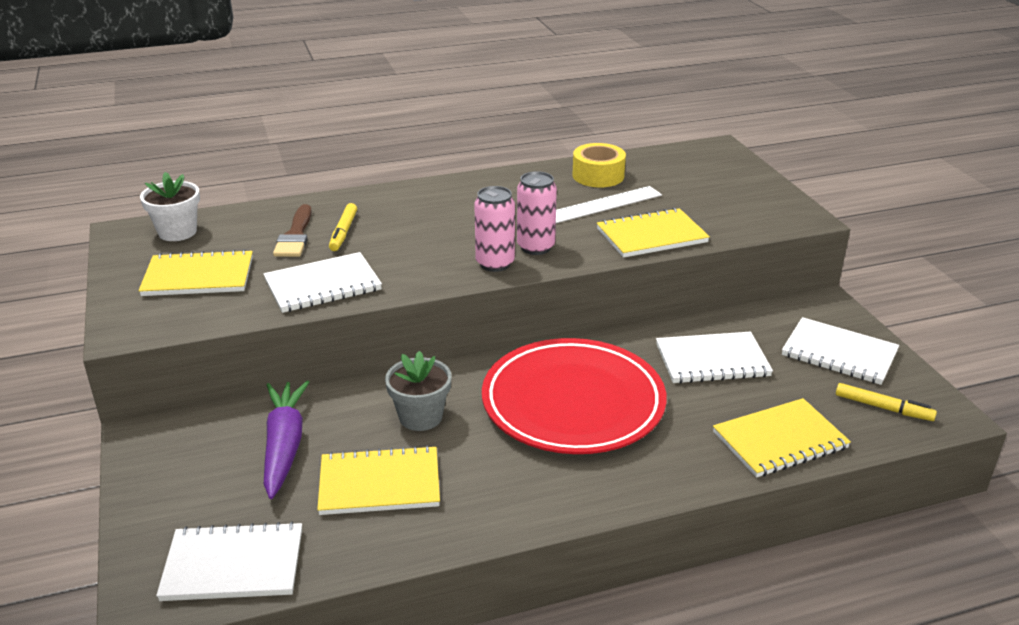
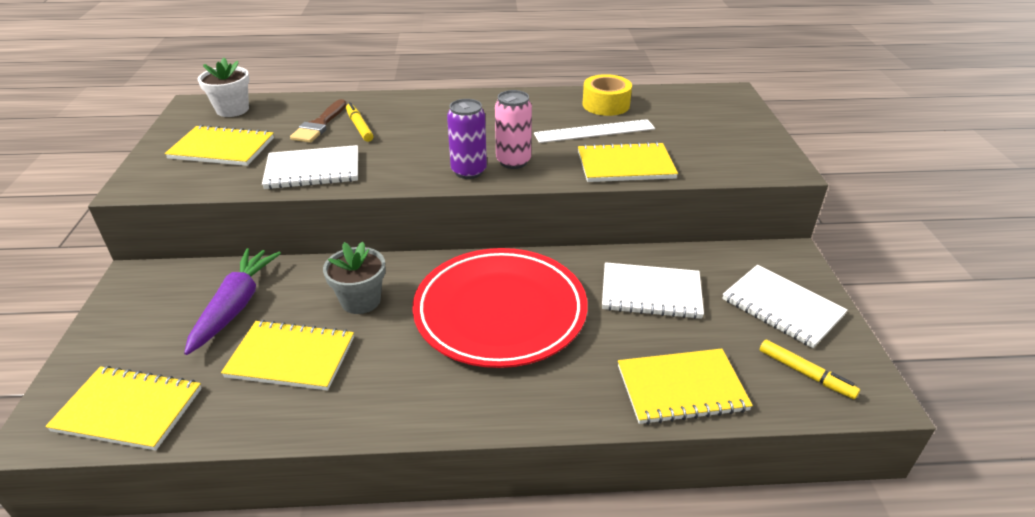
camera: 15 degrees right, 5 degrees up
white notebook [156,521,302,601] -> yellow notebook [45,366,202,451]
yellow marker [329,203,357,251] -> yellow marker turned 135 degrees clockwise [346,102,373,142]
pink can [474,186,515,272] -> purple can [447,99,487,179]

